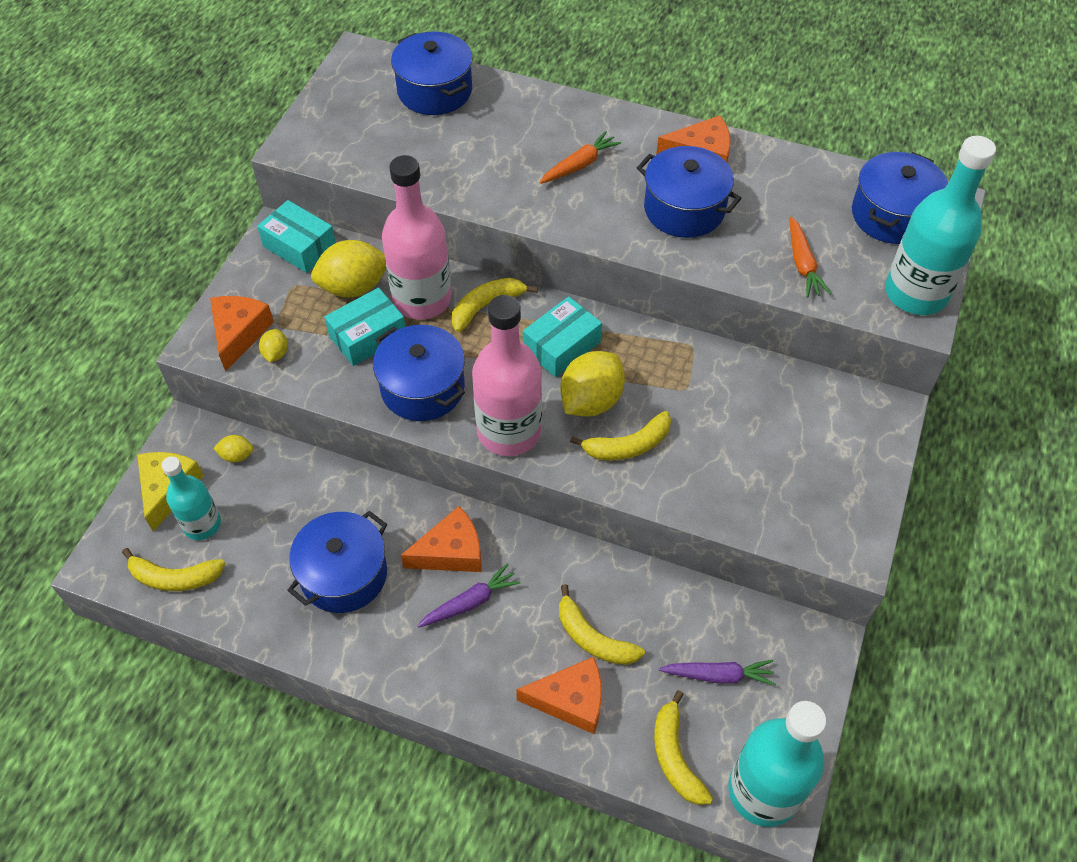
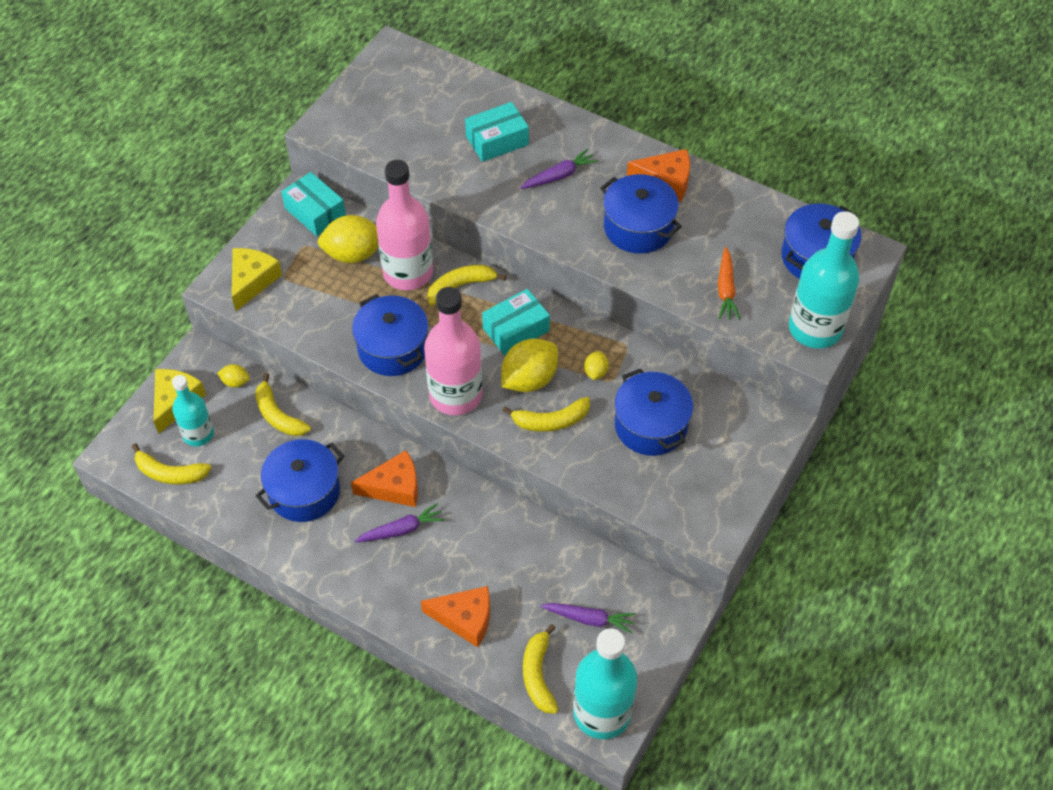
camera: 10 degrees right, 0 degrees up
orange cheese [210,296,274,372] -> yellow cheese [232,248,282,311]
yellow lemon [259,329,288,362] -> yellow lemon moved to [584,351,609,380]
turquoise box [324,288,405,366] -> turquoise box moved to [465,102,529,162]
blue pot [391,31,473,115] -> blue pot moved to [614,368,693,456]
orange carrot [539,131,621,184] -> purple carrot [520,149,598,189]
yellow banana [559,584,645,665] -> yellow banana moved to [255,373,311,436]

